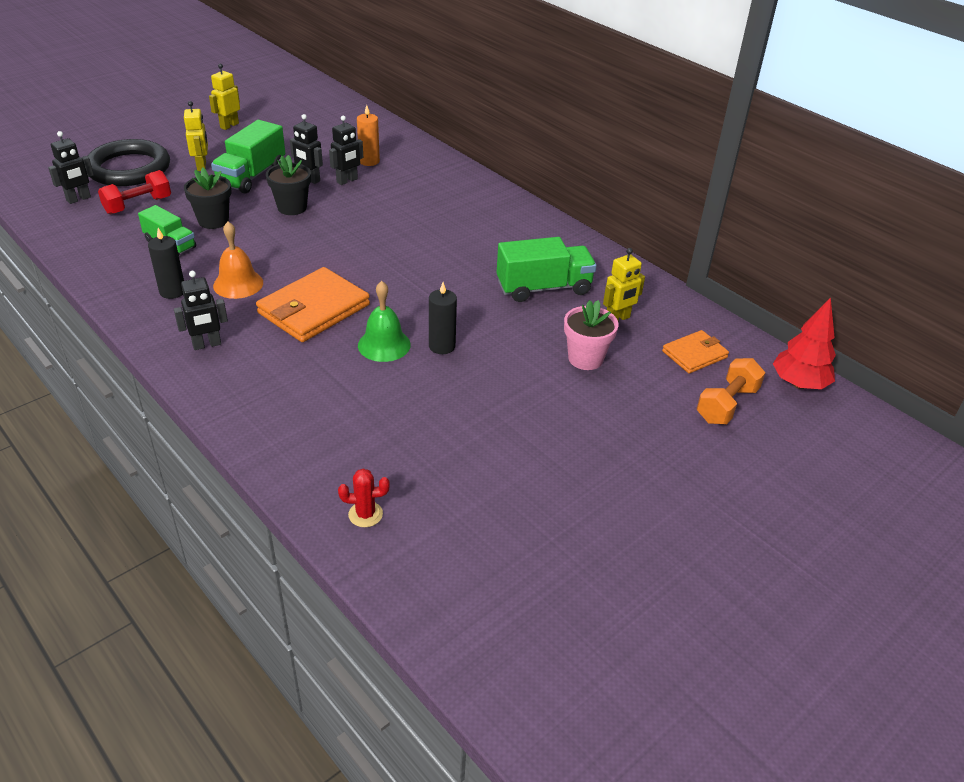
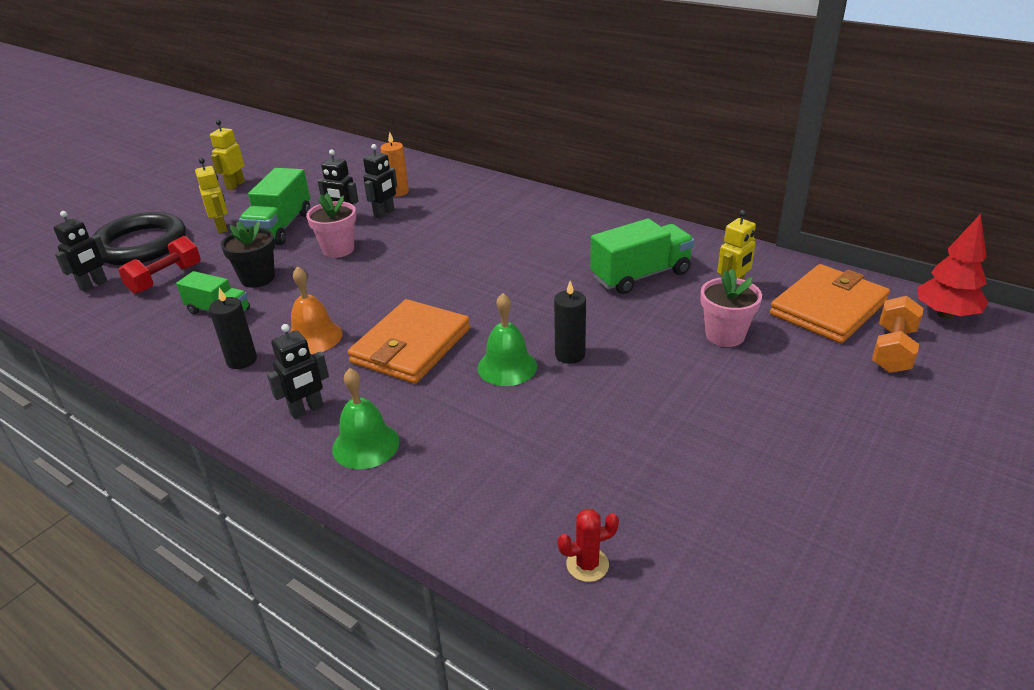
camera: 10 degrees left, 5 degrees down
black flower pot [266,155,311,215] -> pink flower pot [306,193,356,258]
orange wallet [662,330,729,373] -> orange wallet [770,264,890,343], size x1.76
none -> green bell [332,368,399,469]

